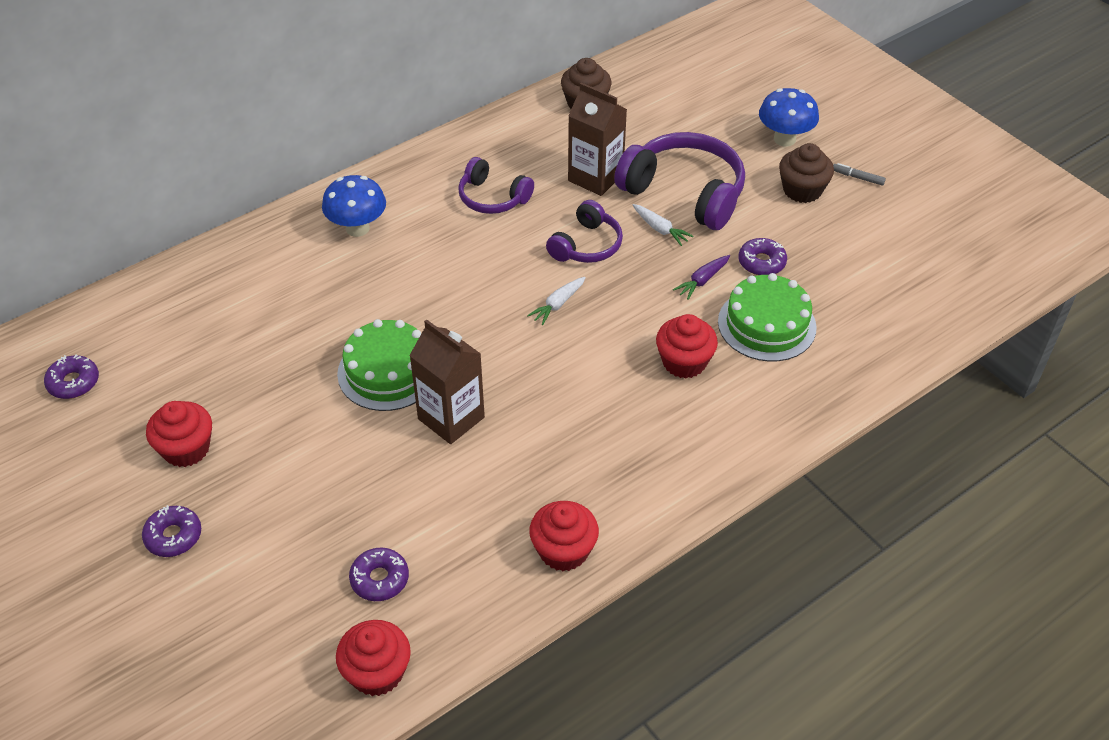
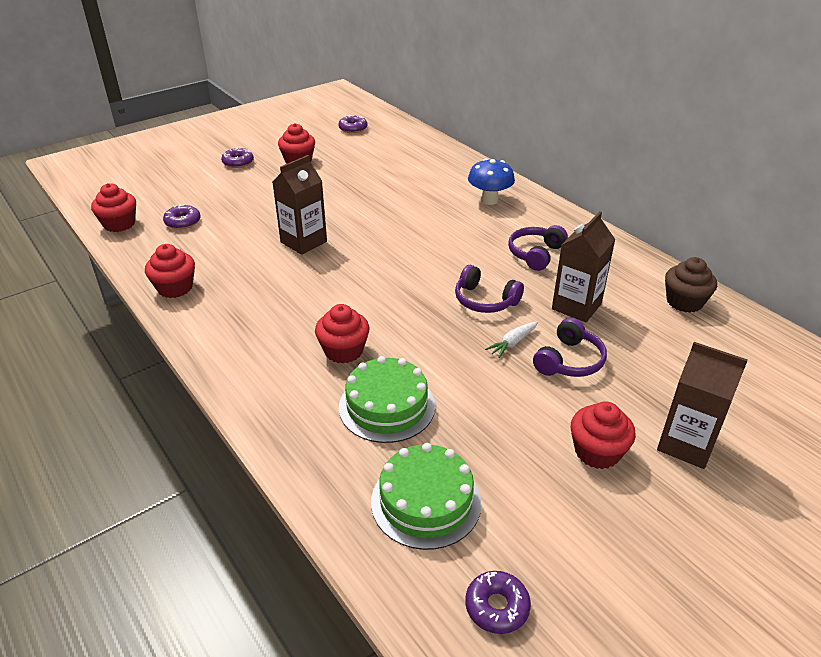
camera: 90 degrees right, 10 degrees down
green cake [337,319,422,411] -> green cake moved to [371,443,481,550]
white carrot [527,277,586,325] -> none
purple headphones [614,132,745,230] -> purple headphones [533,318,607,377], size x0.58
purple carrot [673,255,730,300] -> none
purple donut [738,238,787,275] -> purple donut moved to [465,571,531,634]
blue mushroom [759,88,819,147] -> brown carton [657,342,748,469]
brown cupcake [779,143,834,203] -> red cupcake [571,401,636,469]
grey marker [833,163,886,186] -> none

